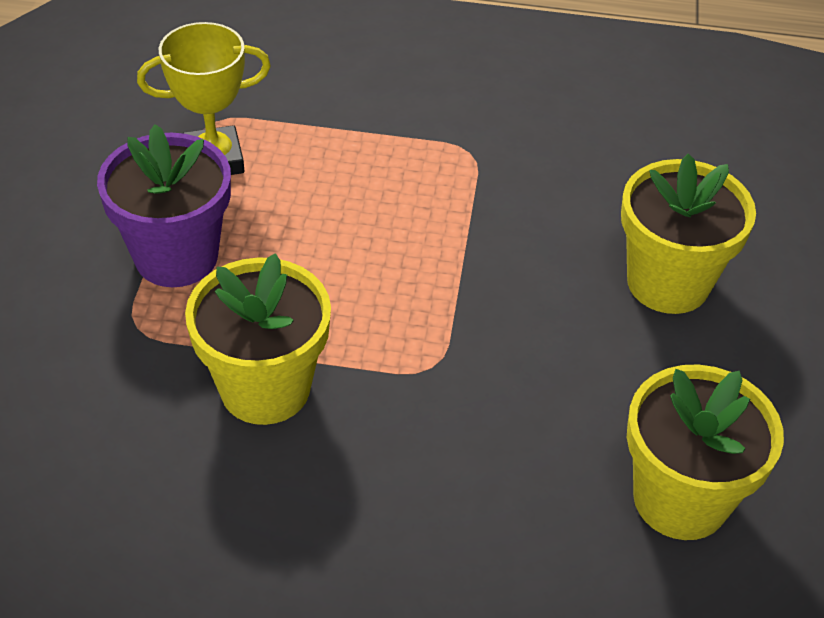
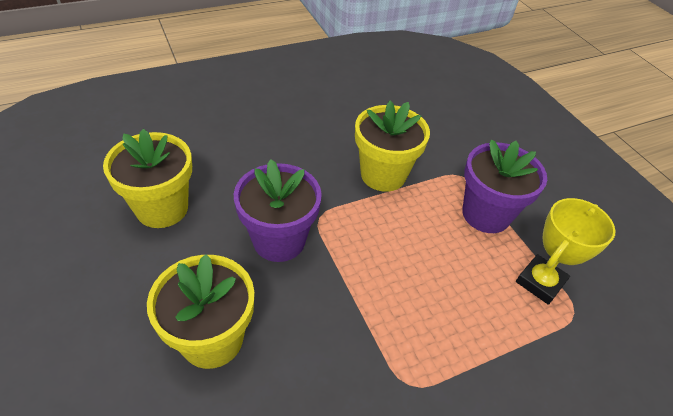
camera: 145 degrees right, 0 degrees up
none -> purple flower pot [234,159,322,262]

